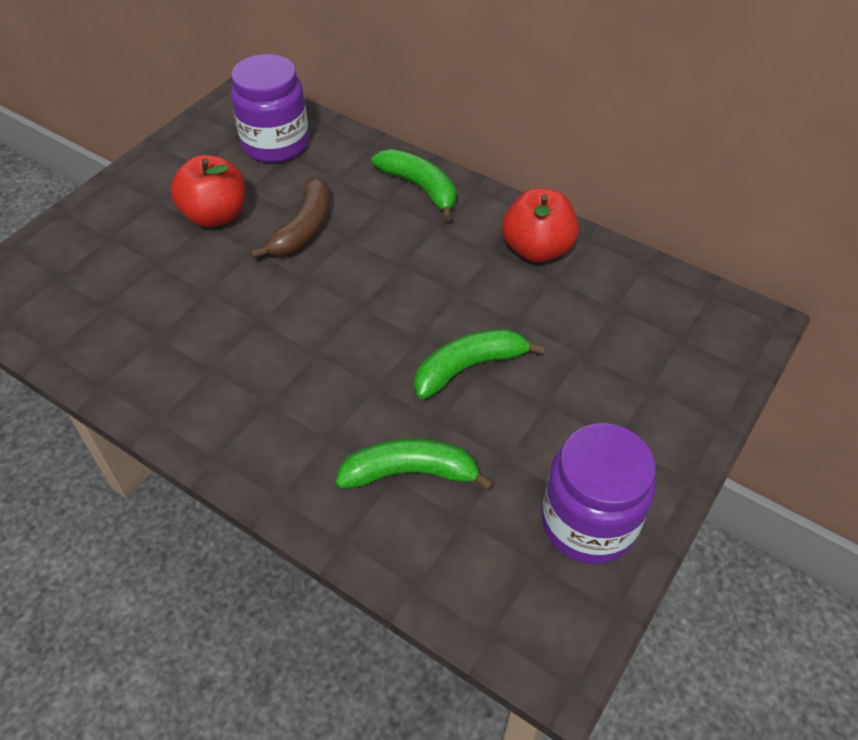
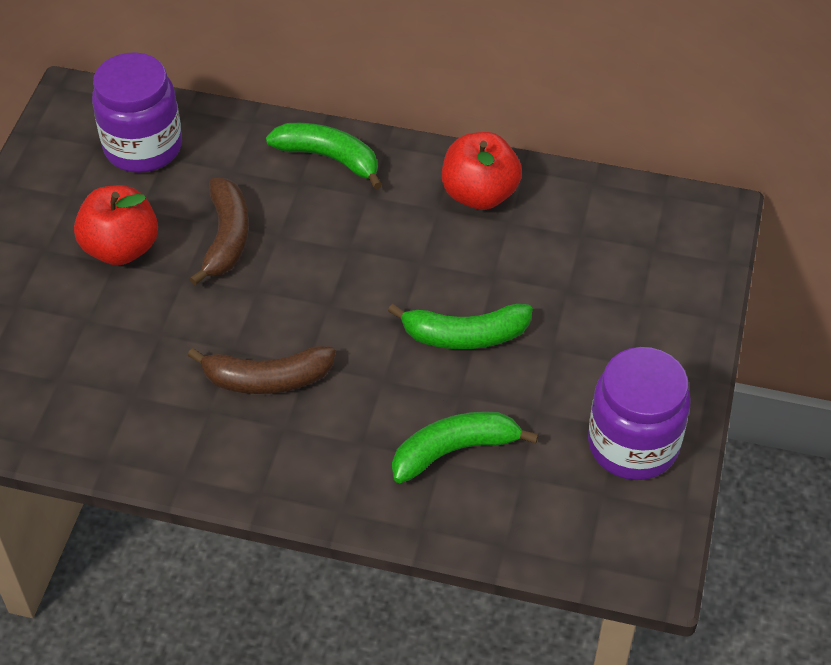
camera: 20 degrees left, 0 degrees up
green banana [414,329,545,399] -> green banana turned 135 degrees counterclockwise [388,304,533,349]
none -> brown banana [188,346,336,394]

